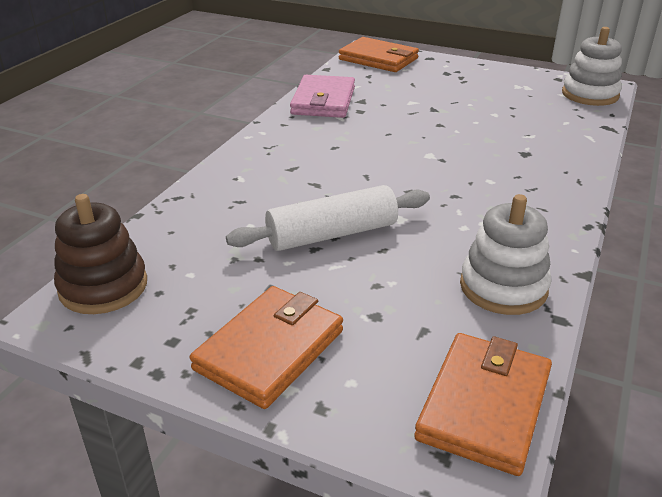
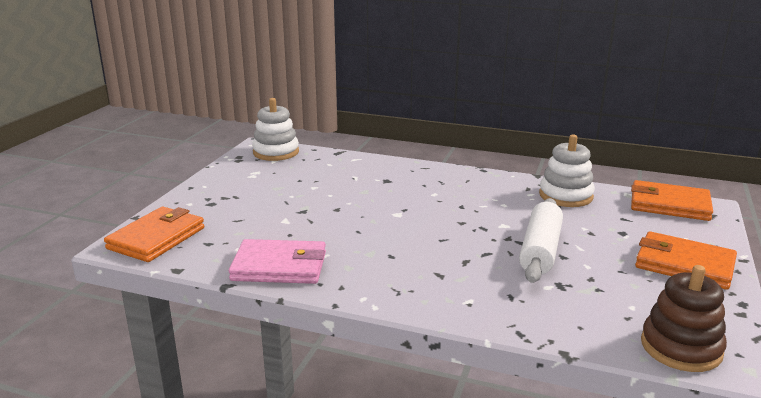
camera: 95 degrees left, 10 degrees down
white rolling pin [226,185,430,251] -> white rolling pin turned 45 degrees clockwise [519,198,563,283]

